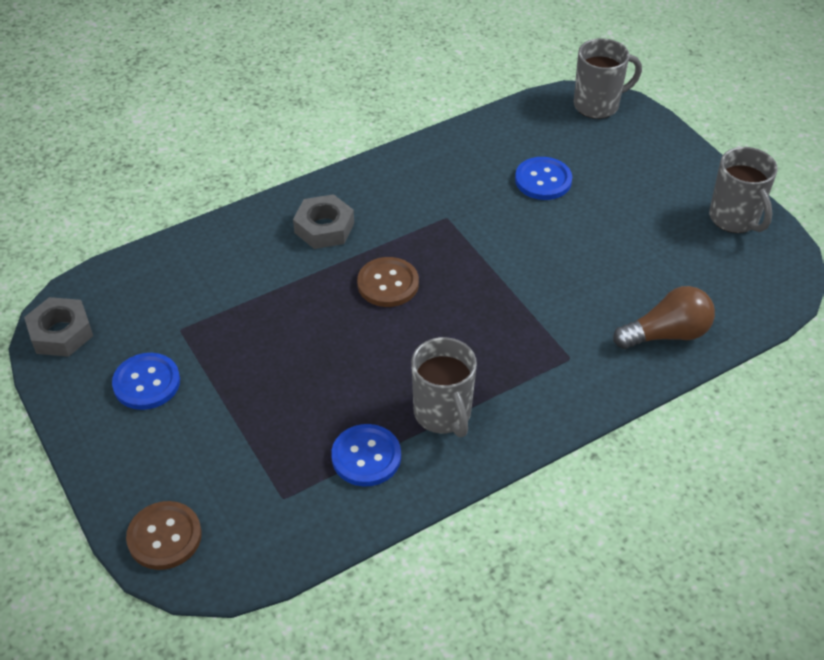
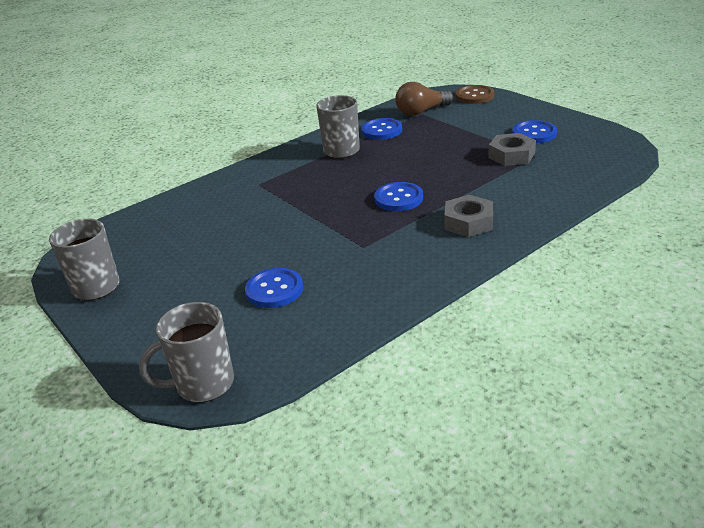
camera: 175 degrees right, 15 degrees down
grey nut [24,297,93,357] -> grey nut moved to [488,133,536,166]
brown button [357,257,419,307] -> blue button [374,182,423,211]
brown light bulb [613,286,715,349] -> brown light bulb moved to [395,82,454,116]

